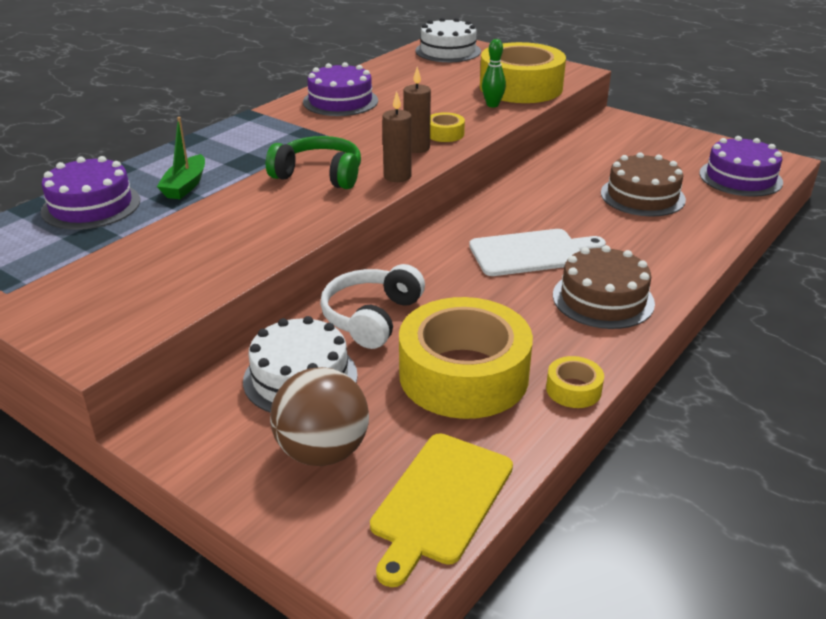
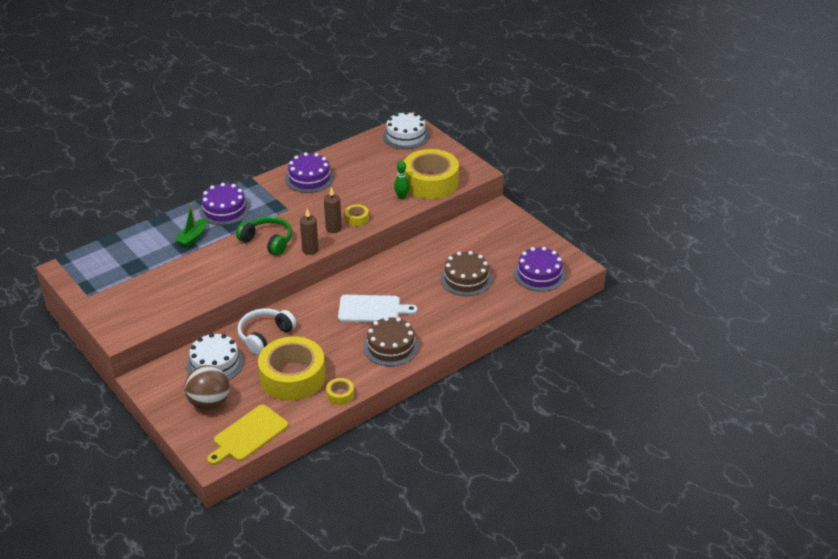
camera: 15 degrees right, 5 degrees up
purple cake [41,156,140,230] -> purple cake moved to [199,183,250,225]

